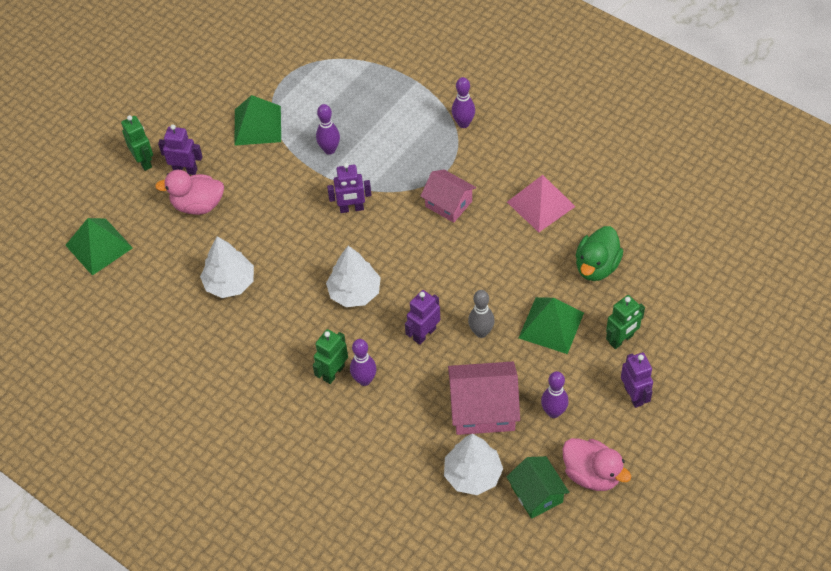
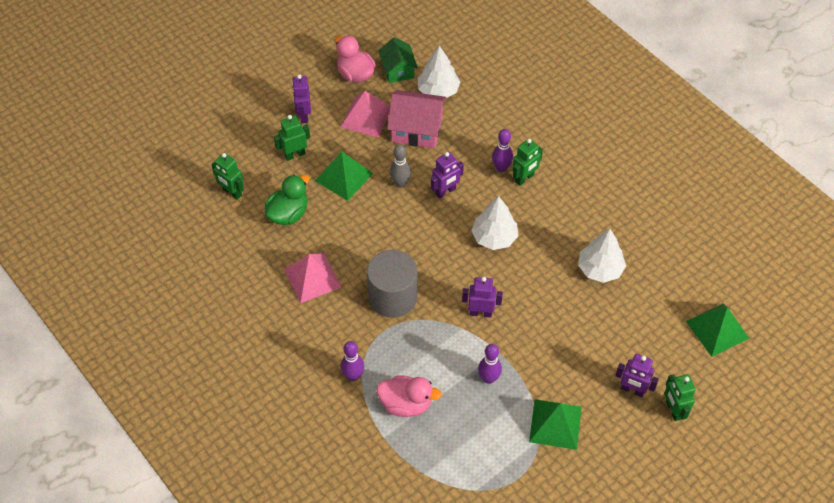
camera: 170 degrees left, 0 degrees up
pink duck [155,170,224,215] -> pink duck moved to [376,375,442,417]
pink house [420,170,476,223] -> grey cylinder [367,250,417,318]
purple bowling pin [541,371,569,418] -> pink pyramid [341,91,390,138]
none -> green robot [211,153,244,200]

